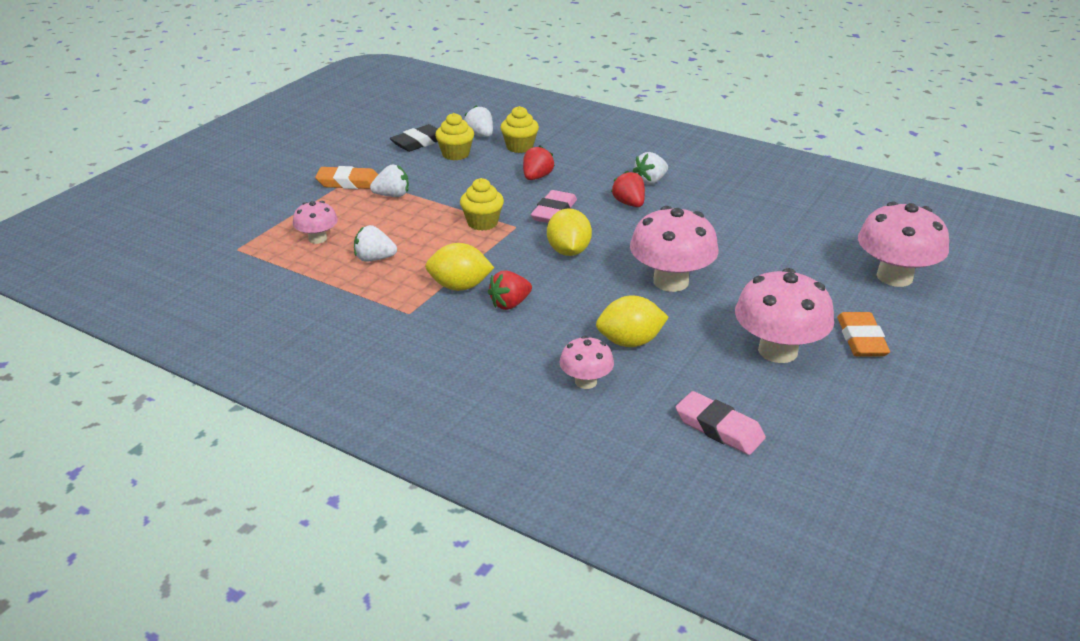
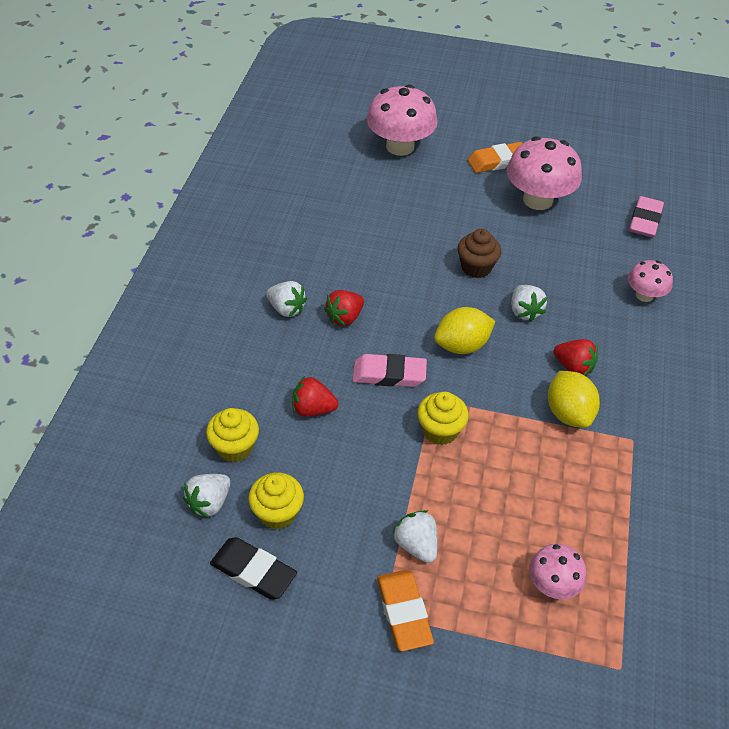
camera: 110 degrees left, 15 degrees up
white strawberry [354,225,397,262] -> white strawberry moved to [511,285,547,322]
yellow lemon [596,295,669,347] -> none
pink mushroom [630,206,719,292] -> brown cupcake [457,229,501,278]

